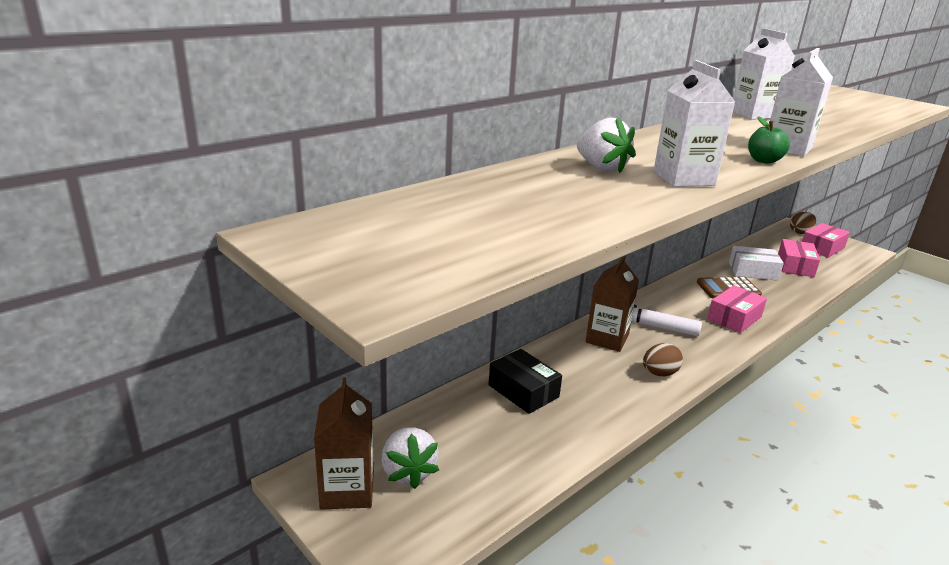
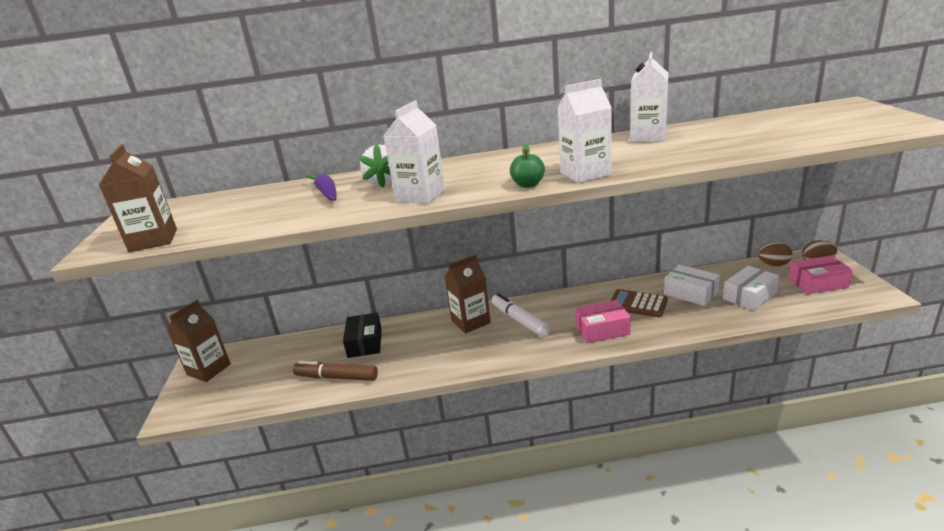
camera: 40 degrees right, 0 degrees up
white strawberry [382,427,439,489] -> none
brown egg [643,343,683,376] -> brown egg moved to [757,242,792,266]
pink box [778,239,820,277] -> white box [723,266,779,311]
none -> brown carton [99,144,177,252]
none -> brown marker [293,361,378,381]
none -> purple carrot [305,171,337,201]

